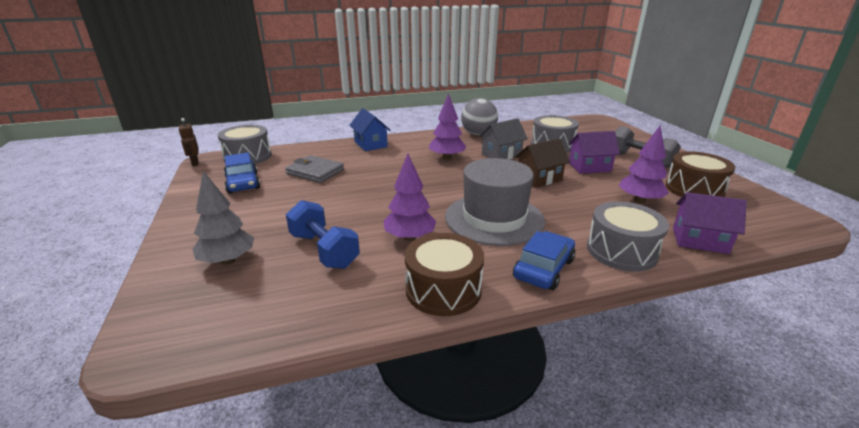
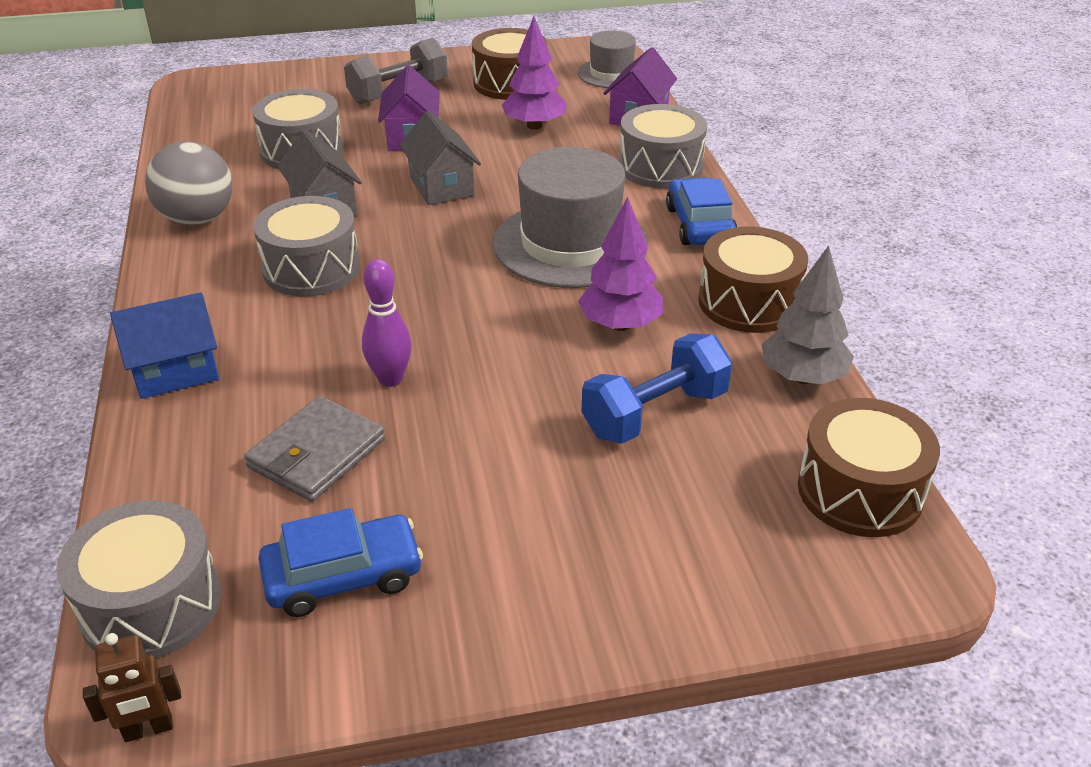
camera: 85 degrees left, 10 degrees up
grey tree [192,171,254,265] -> grey tree moved to [762,245,854,385]
purple tree [429,93,466,160] -> grey drum [253,196,360,296]
blue car [513,231,575,290] -> blue car turned 45 degrees clockwise [666,177,737,245]
brown house [515,139,570,188] -> grey house [399,111,481,205]
none -> purple bowling pin [362,259,412,387]
none -> grey hat [578,30,636,88]
none -> brown drum [798,398,940,537]

